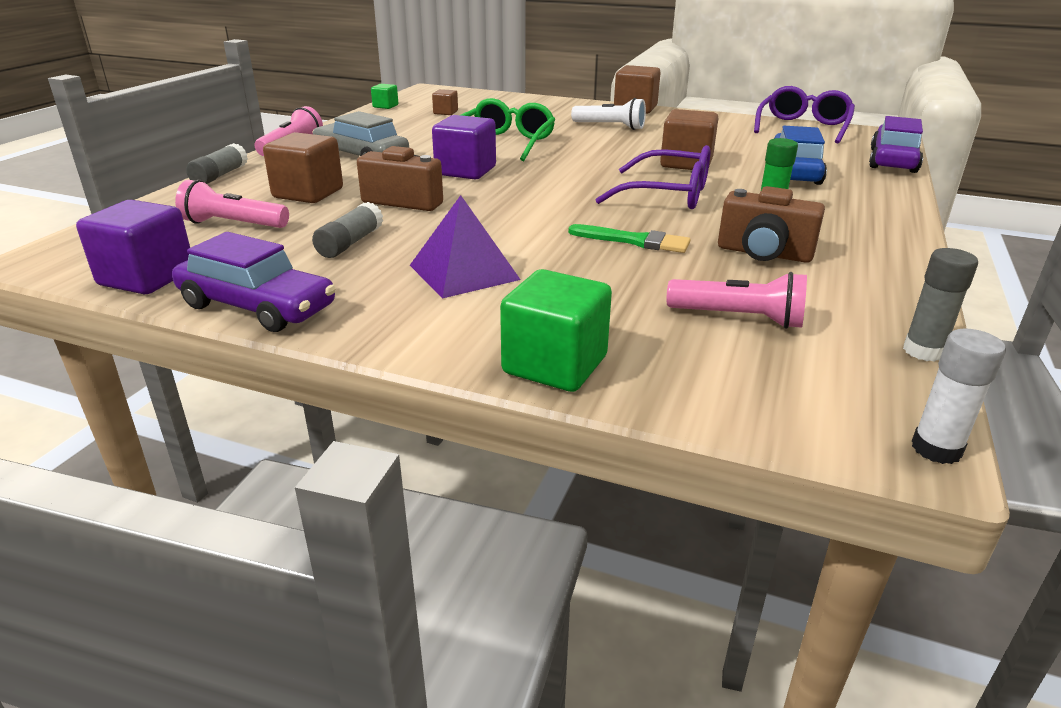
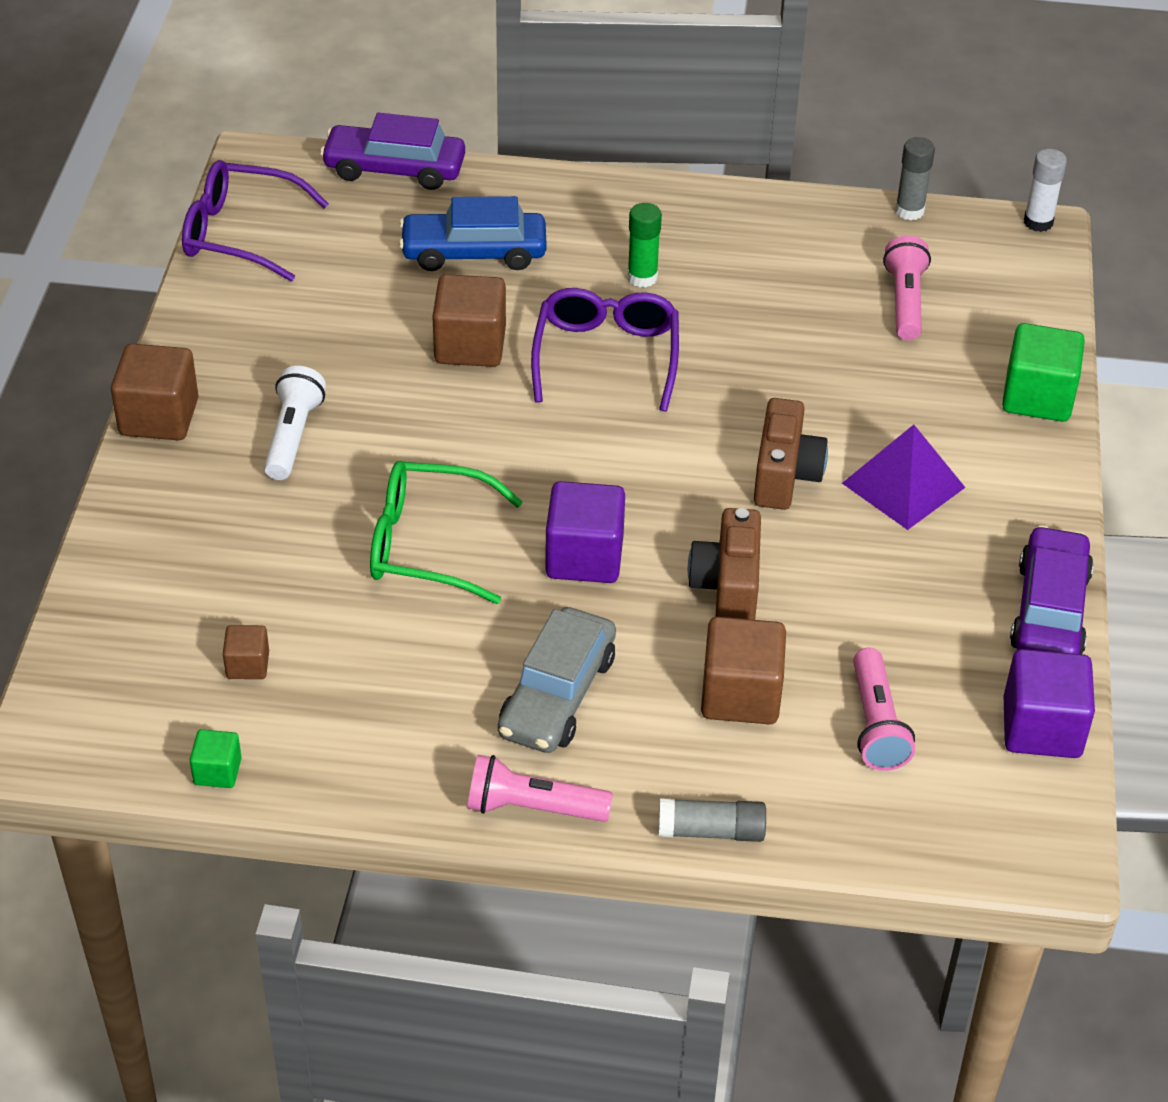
camera: 105 degrees left, 15 degrees up
grey glue stick [312,202,383,258] -> none
green brush [568,224,690,253] -> none
brown camera [718,186,825,263] -> brown camera moved to [754,398,828,510]

